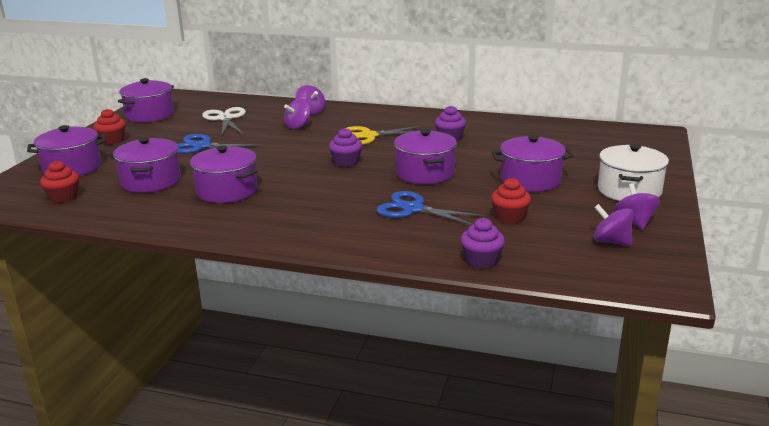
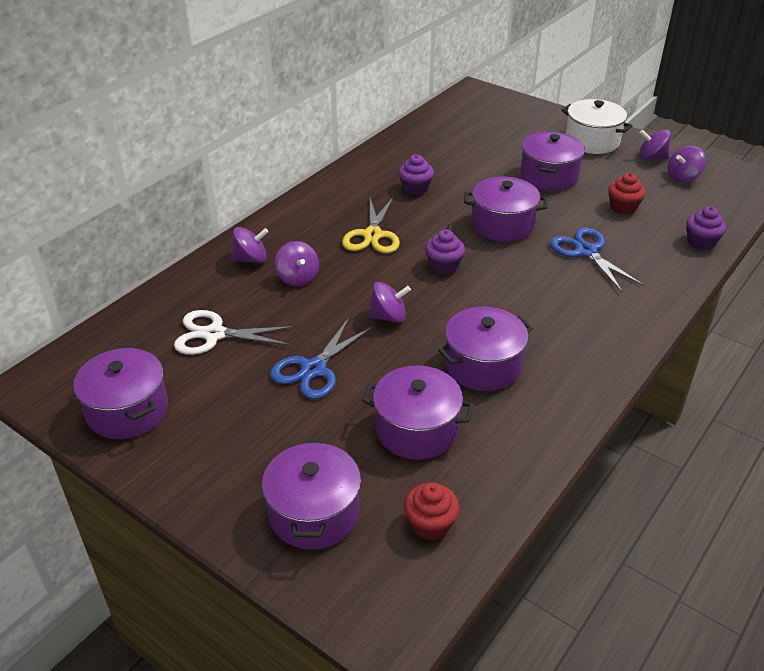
camera: 70 degrees left, 15 degrees up
red cupcake [93,109,126,145] -> none
blue scissors [377,191,484,225] -> blue scissors turned 105 degrees clockwise [550,228,644,292]
none -> purple spinning top [368,282,411,323]

